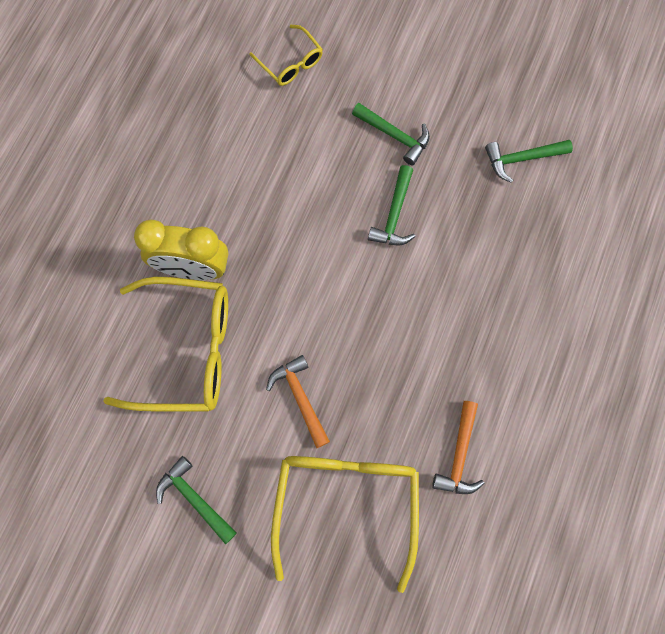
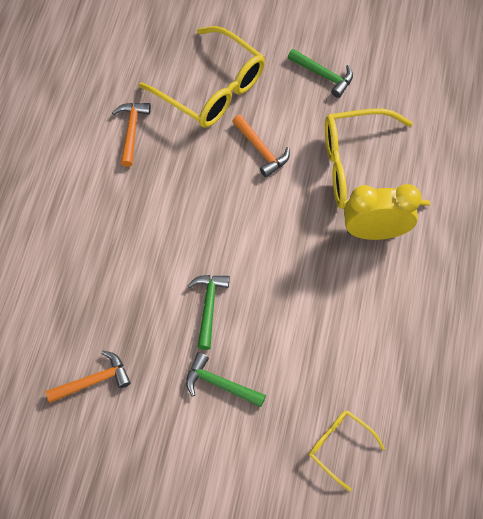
camera: 170 degrees right, 10 degrees down
yellow glasses [271,456,419,593] -> yellow glasses turned 45 degrees counterclockwise [139,26,265,128]
green hammer [485,140,573,183] -> orange hammer [45,350,131,403]

